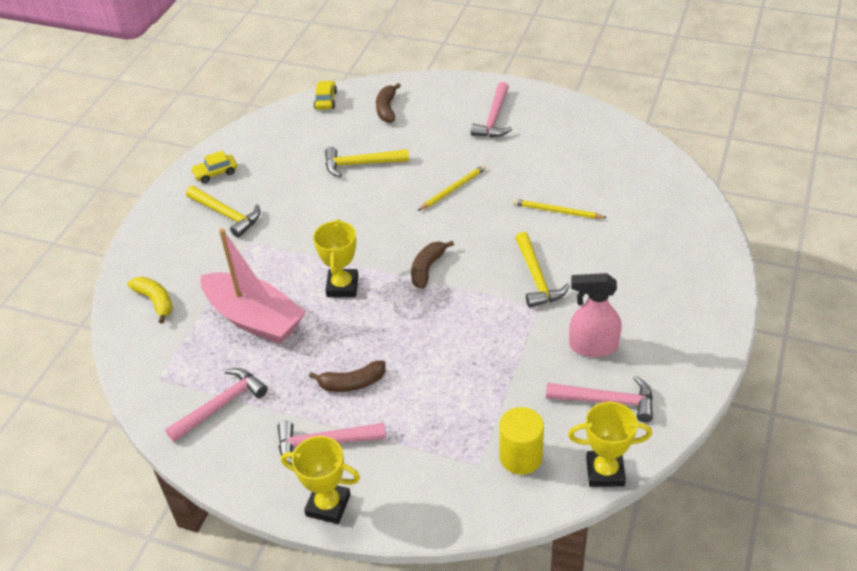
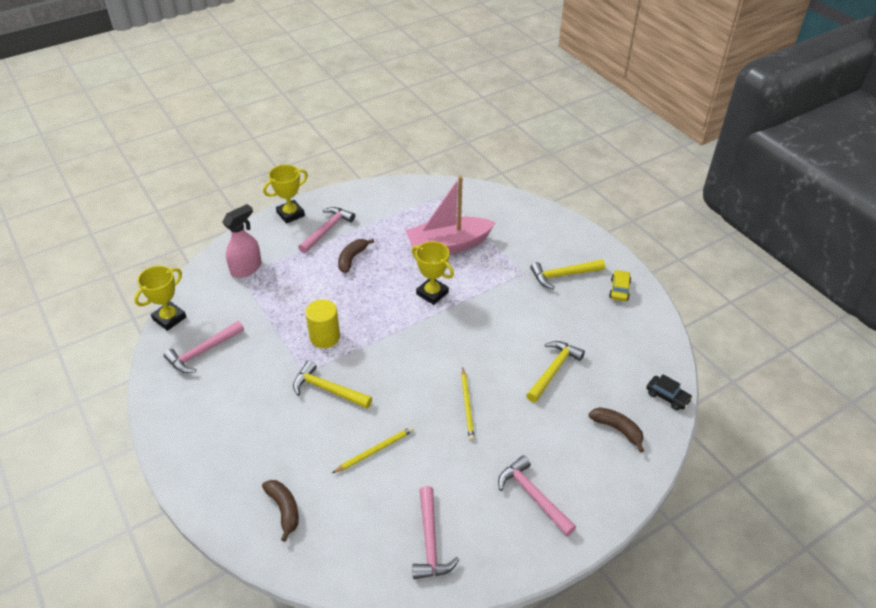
camera: 125 degrees right, 0 degrees up
yellow banana [127,277,173,324] -> none
pink hammer [165,368,268,442] -> pink hammer moved to [412,486,459,579]
yellow car [314,81,337,110] -> black car [646,374,693,410]
brown banana [411,241,454,289] -> brown banana moved to [262,480,299,542]
yellow cylinder [499,407,544,475] -> yellow cylinder moved to [305,299,340,348]
pink spray bottle [569,273,622,357] -> pink spray bottle moved to [222,204,262,278]

